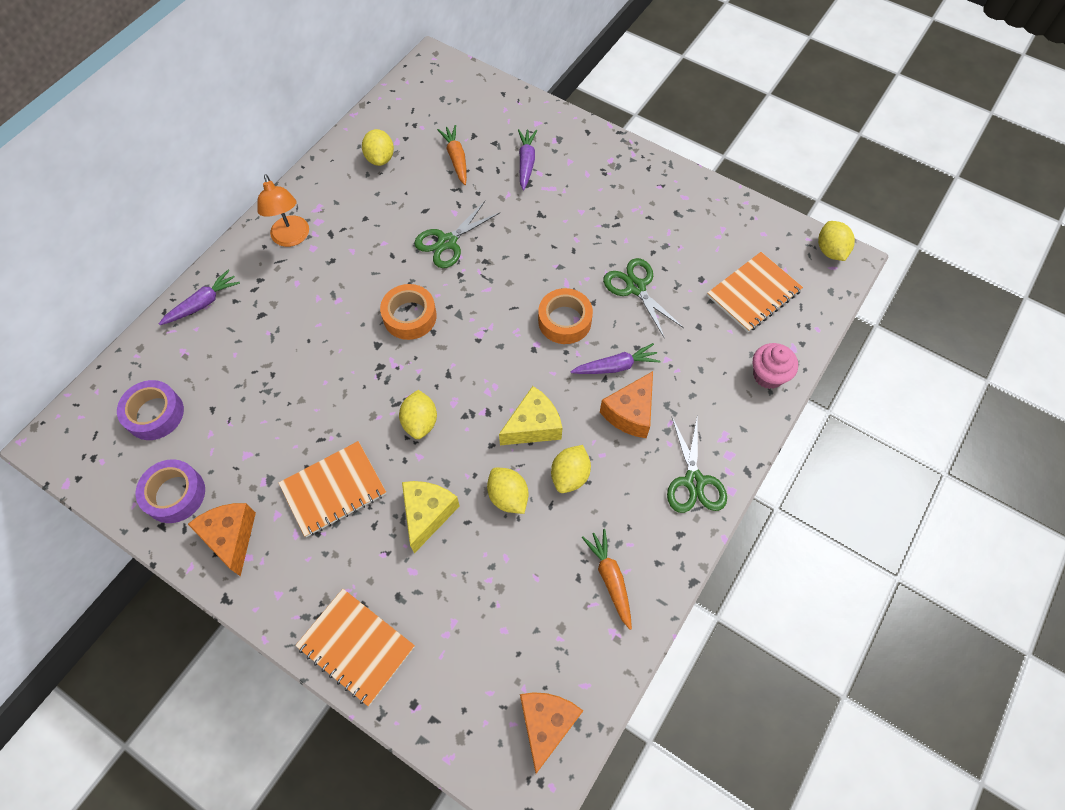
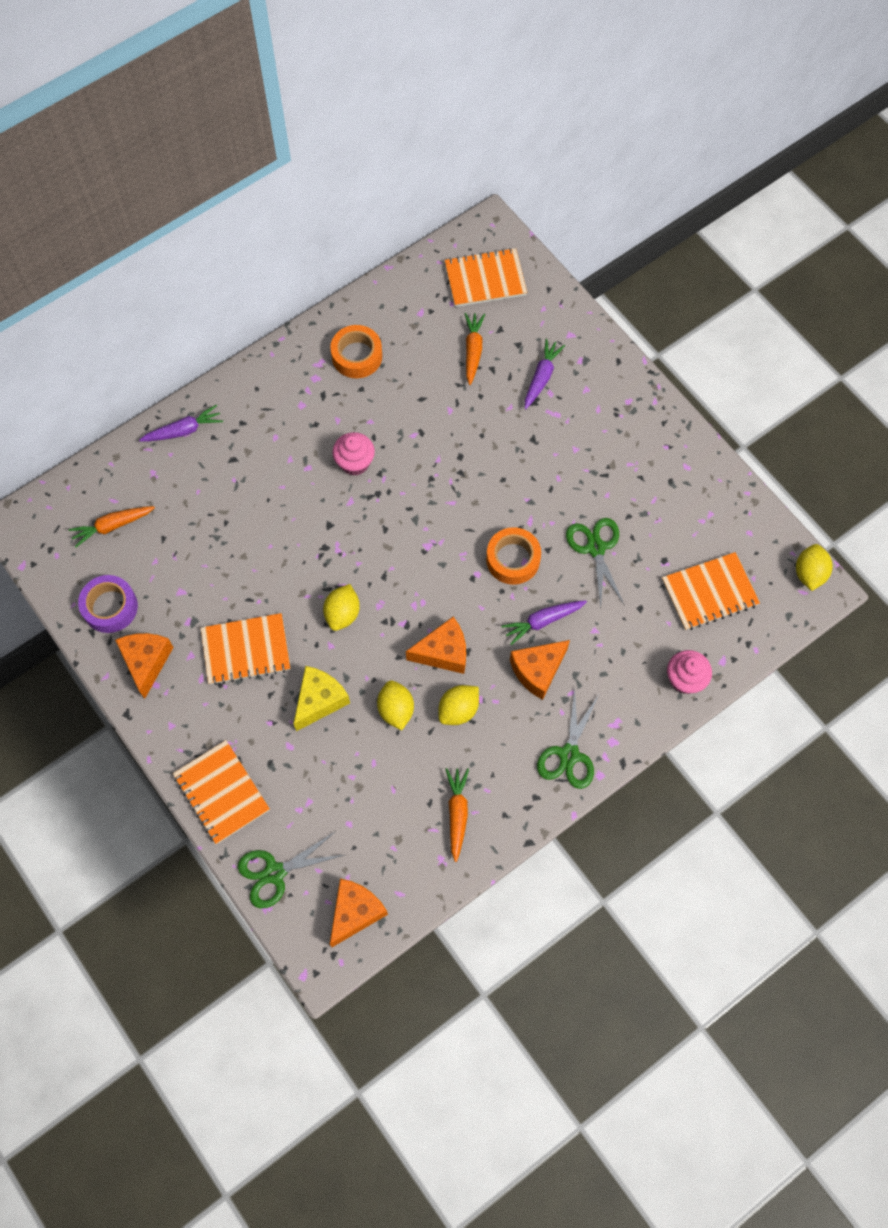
camera: 20 degrees right, 5 degrees up
purple tape [117,380,184,440] -> orange carrot [68,506,155,547]
orange lamp [257,174,309,247] -> none
yellow lemon [362,129,394,166] -> none
orange tape [380,284,437,340] -> orange tape moved to [330,325,382,378]
green scissors [414,201,501,268] -> green scissors moved to [238,831,344,909]
yellow cheese [499,386,562,445] -> orange cheese [406,617,466,674]
purple carrot [571,343,661,374] -> purple carrot turned 150 degrees clockwise [501,600,587,645]
none -> pink cupcake [332,432,375,476]
none -> orange notebook [444,248,527,307]

